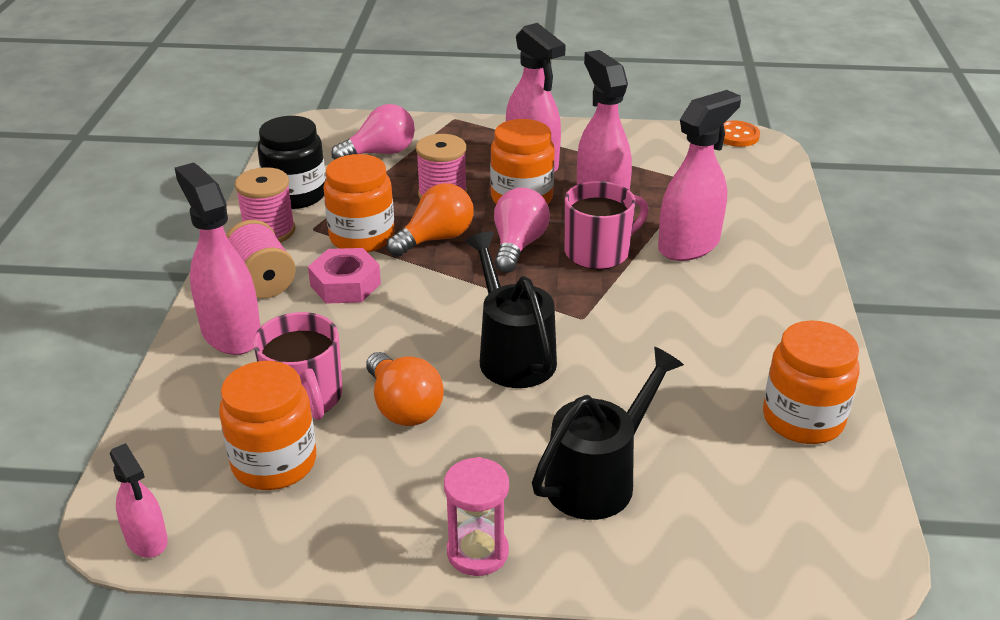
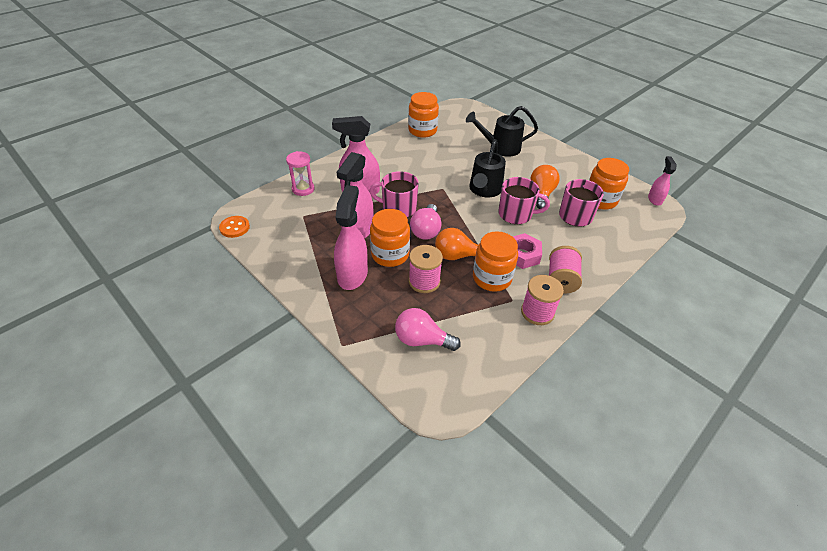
camera: 140 degrees left, 10 degrees up
pink spray bottle [175,162,261,355] -> none
black jar [258,116,326,209] -> none
pink hourglass [444,457,509,576] -> pink hourglass moved to [286,151,314,196]
pink light bulb [494,187,550,273] -> pink light bulb turned 45 degrees counterclockwise [410,204,441,240]
none -> pink mug [498,177,550,224]

